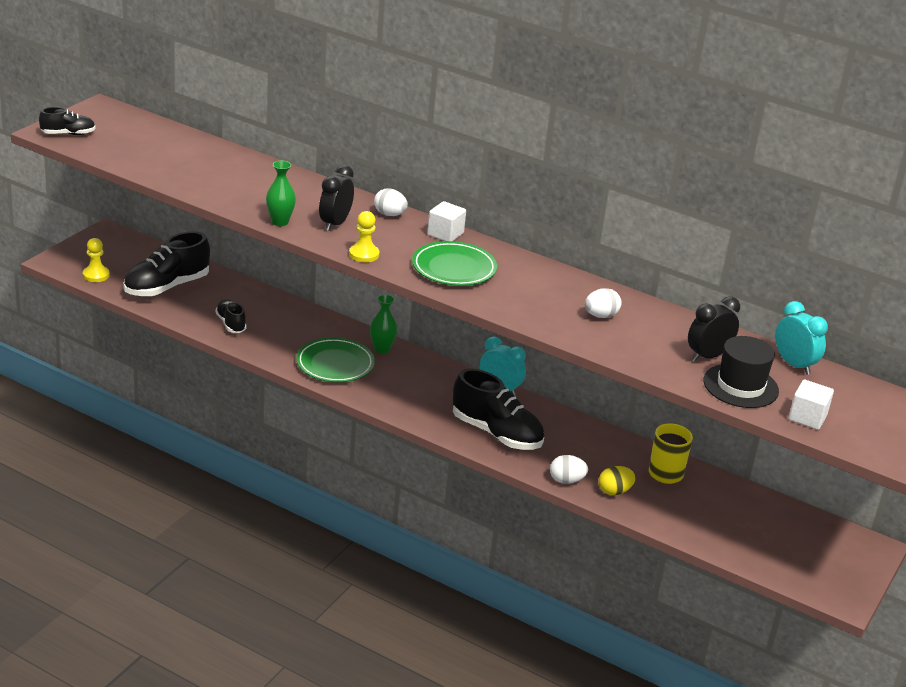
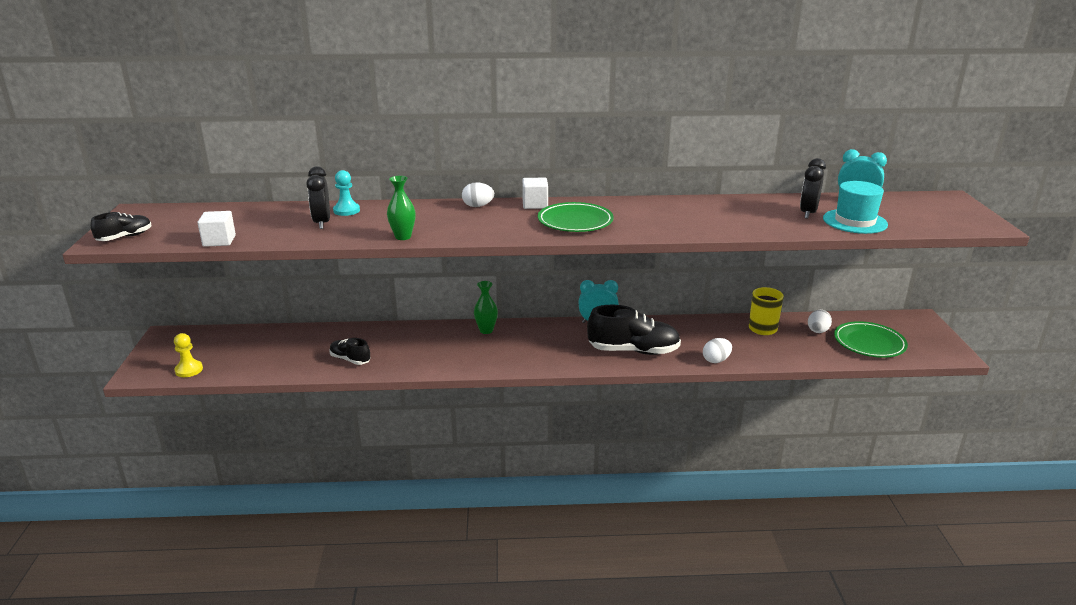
camera: 30 degrees left, 5 degrees down
black shoe [123,231,210,297] -> none
green plate [296,337,375,382] -> green plate moved to [834,321,908,358]
black clock [319,165,354,231] -> black clock moved to [306,166,330,229]
yellow pawn [349,211,379,262] -> none
white egg [585,288,622,318] -> white egg moved to [808,310,832,333]
yellow egg [599,466,636,495] -> none
black hat [703,336,779,408] -> turquoise hat [823,181,888,234]
white cube [789,380,834,430] -> white cube moved to [197,211,236,247]
none -> turquoise pawn [333,170,360,216]

